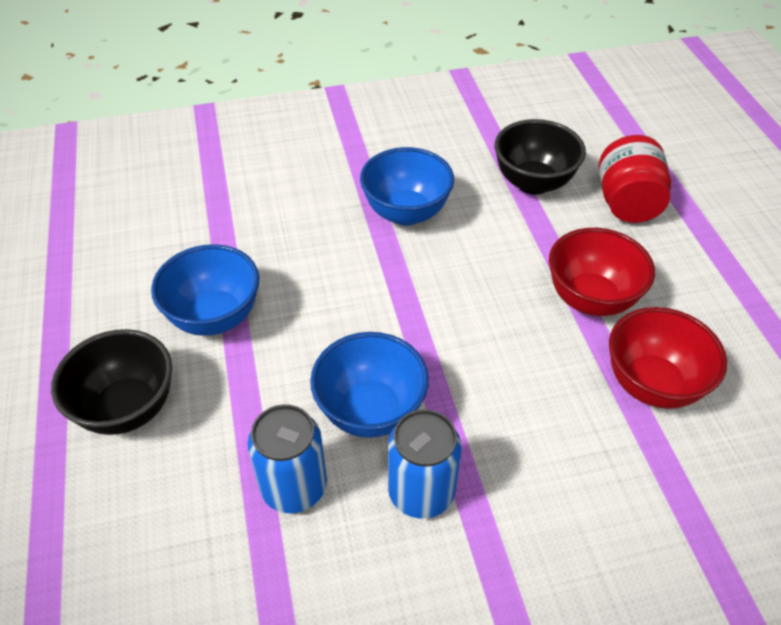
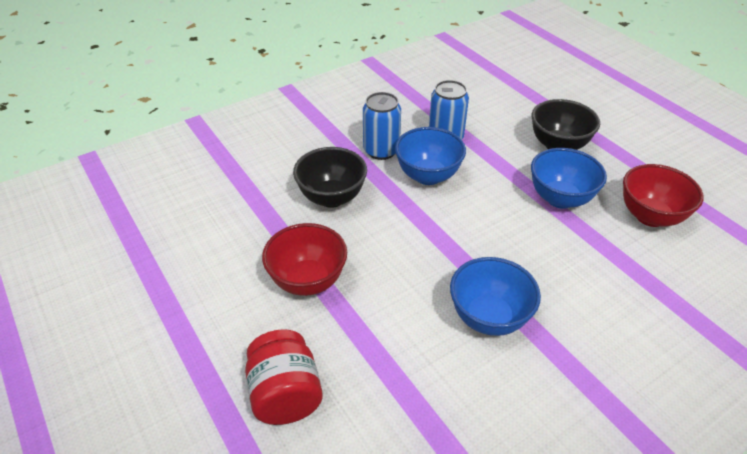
camera: 160 degrees right, 5 degrees down
black bowl [495,119,586,195] -> black bowl moved to [293,147,367,208]
red bowl [609,307,727,409] -> red bowl moved to [623,164,704,227]

